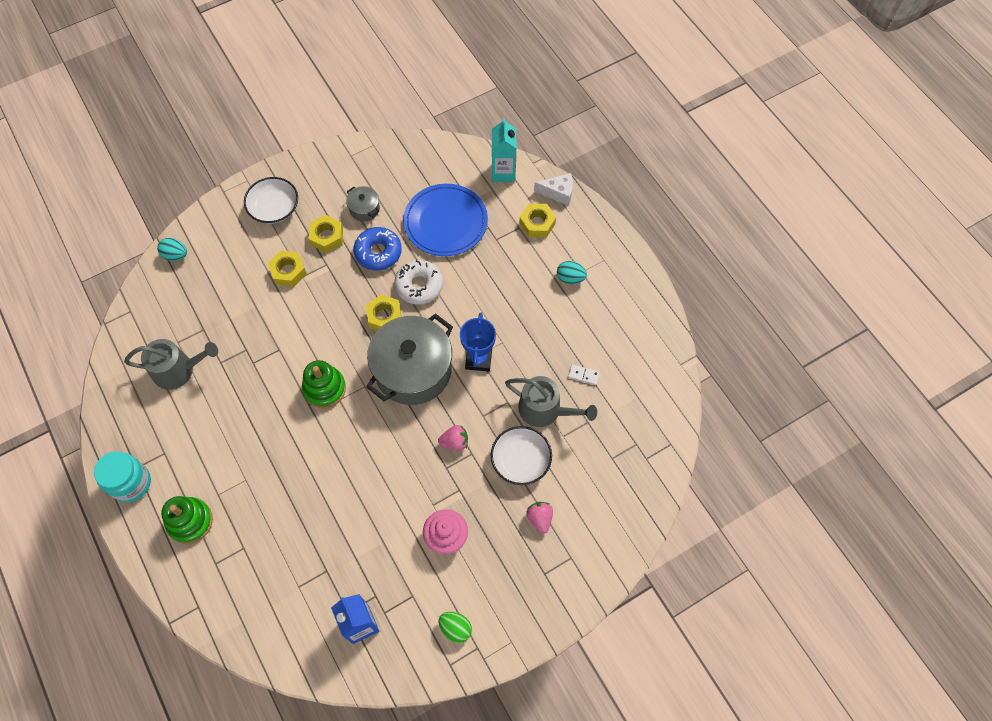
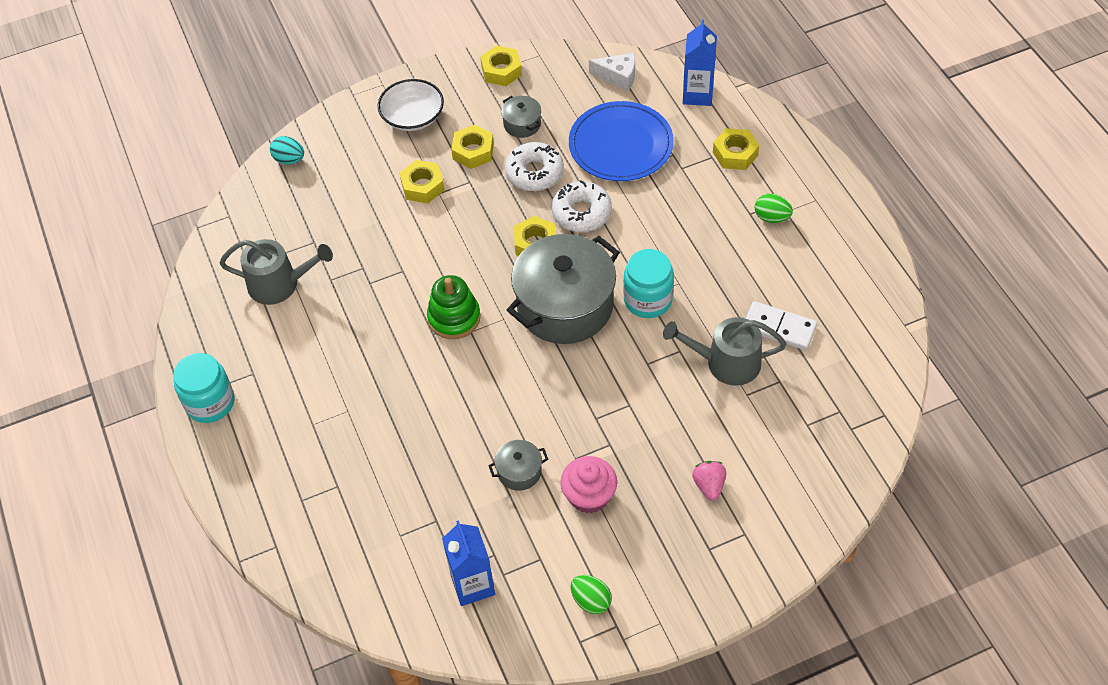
camera: 10 degrees right, 10 degrees down
green stacking toy [161,496,213,544] -> none
blue donut [354,227,402,271] -> white donut [505,142,564,191]
pink strawberry [438,425,468,451] -> none
blue trophy [460,313,496,371] -> turquoise jar [623,249,674,318]
white bowl [491,426,552,485] -> none
turquoise carton [492,118,516,182] -> blue carton [683,20,717,106]
grey watering can [505,376,597,427] -> grey watering can turned 150 degrees clockwise [663,317,787,386]
white cheese [534,173,573,205] -> white cheese moved to [589,53,635,91]
turquoise egg [557,261,587,284] -> green egg [755,194,793,223]
white domino [568,364,600,385] -> white domino [745,301,817,350], size x1.83
none -> yellow nut [480,46,522,86]
none -> grey pot [488,440,548,491]

